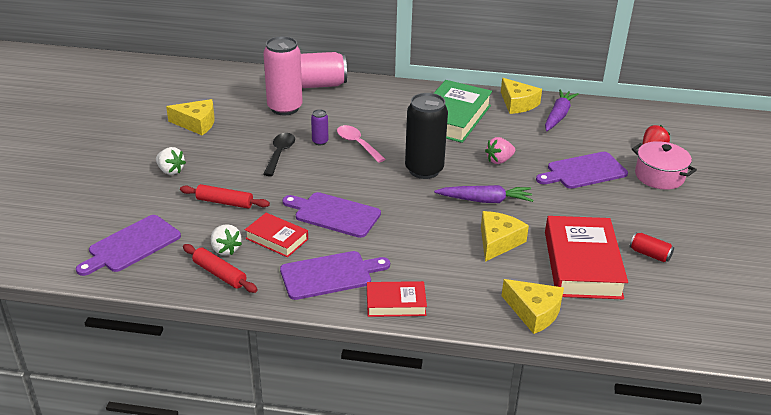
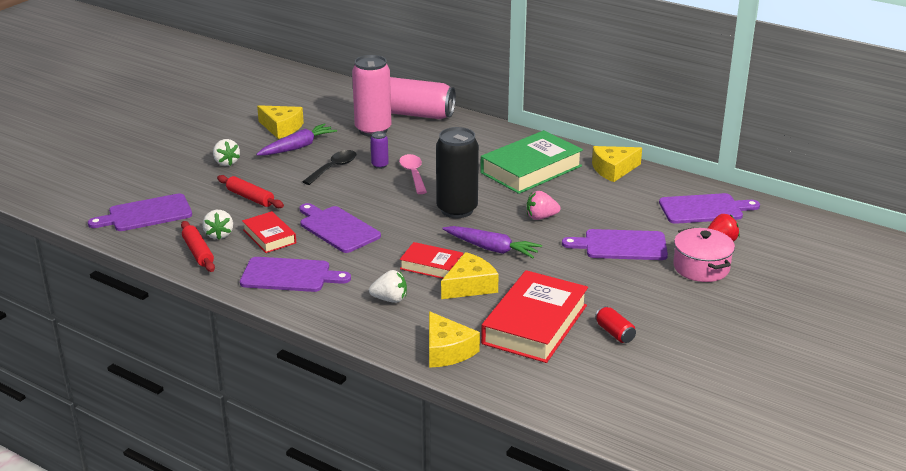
camera: 25 degrees right, 5 degrees down
red book [367,281,427,317] -> red book moved to [400,242,463,279]
yellow cheese [501,78,542,114] -> yellow cheese turned 75 degrees clockwise [592,146,642,182]
purple carrot [545,89,579,131] -> purple carrot moved to [256,123,337,156]
none -> white strawberry [369,270,407,303]
none -> purple cutting board [659,193,760,224]

